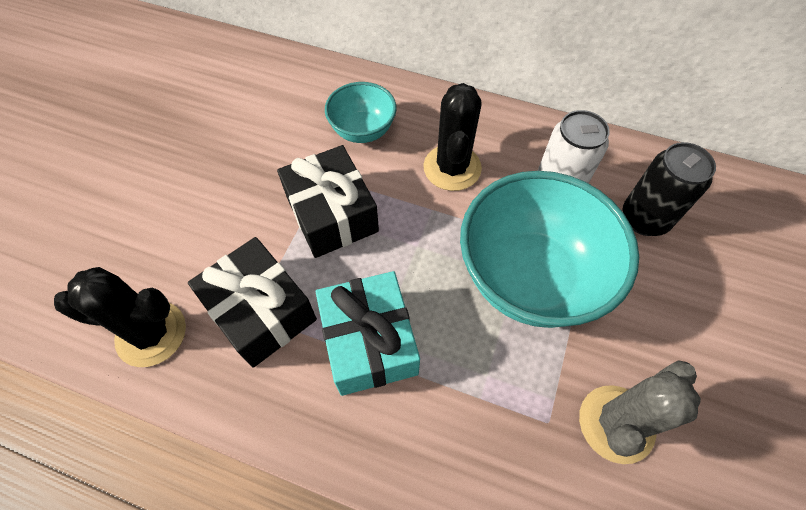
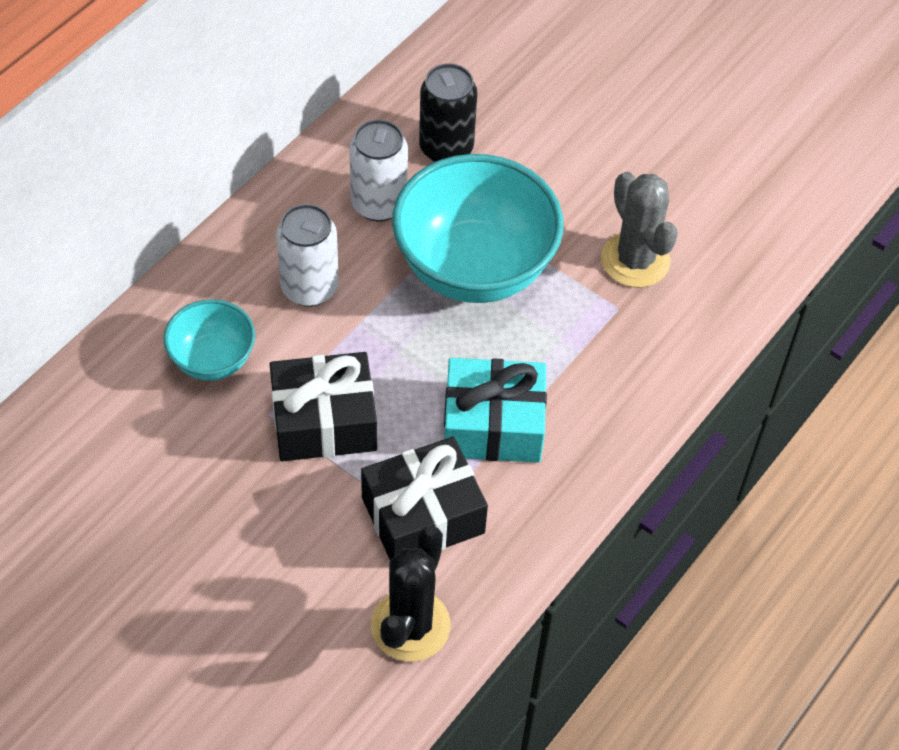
camera: 75 degrees left, 5 degrees down
black cactus [423,83,482,191] -> white can [276,204,339,307]

